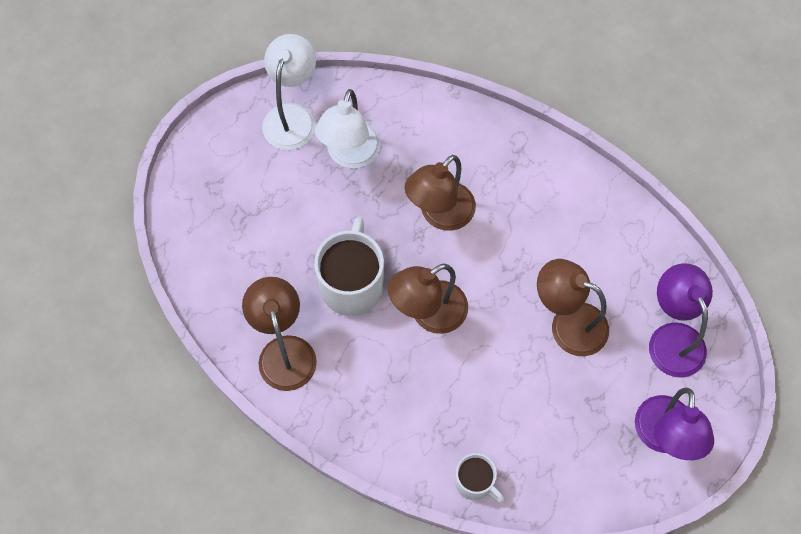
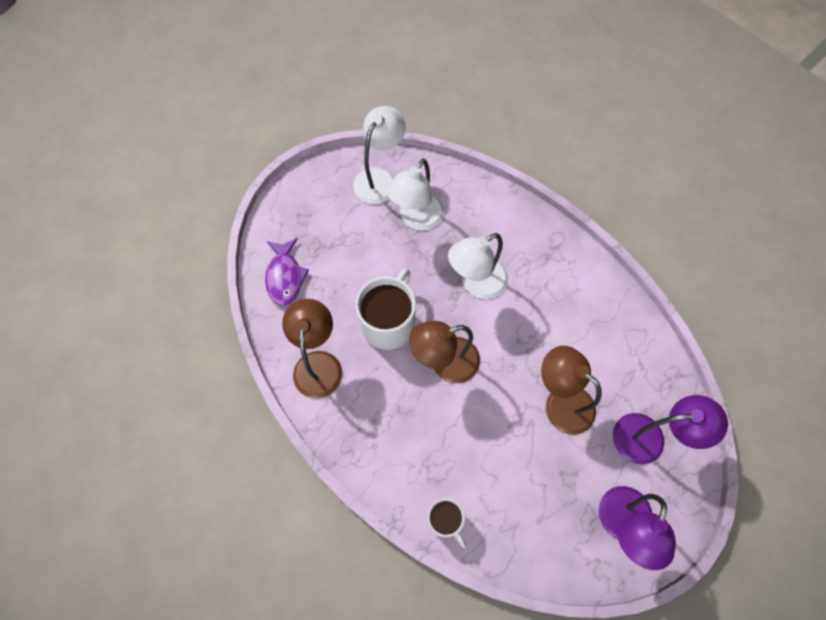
camera: 15 degrees right, 0 degrees up
brown lamp [405,155,476,231] -> white lamp [448,233,508,299]
purple lamp [649,263,713,378] -> purple lamp turned 90 degrees clockwise [613,395,728,464]
none -> purple fish [265,238,309,306]

